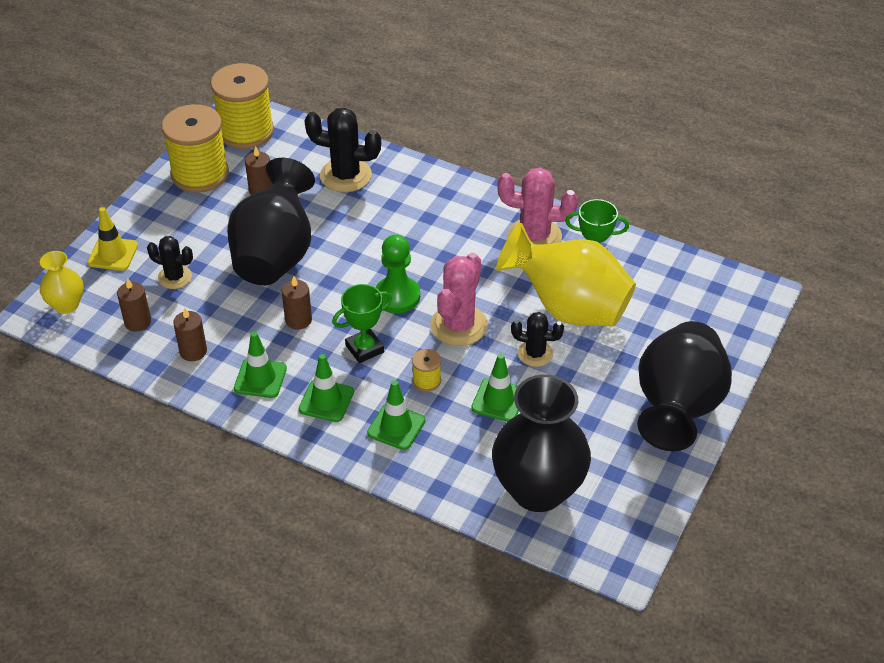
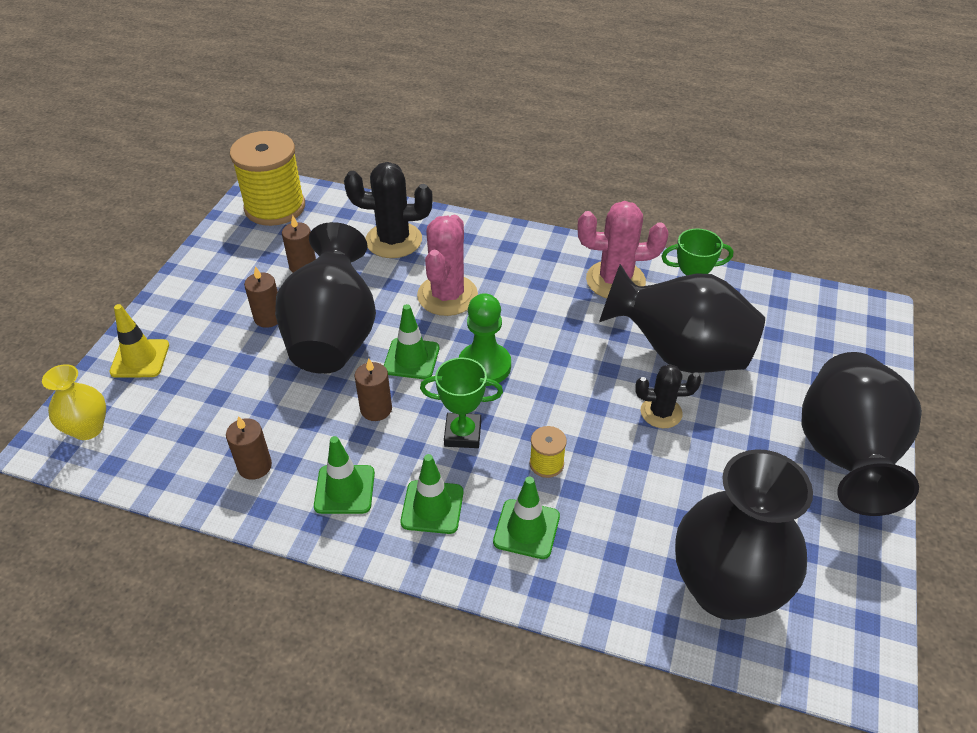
camera: 10 degrees left, 0 degrees up
brown candle [117,278,151,332] -> brown candle moved to [244,266,278,328]
black cactus [147,236,193,289] -> none
yellow spool [162,104,229,193] -> none
green trophy [332,284,392,363] -> green trophy turned 45 degrees clockwise [420,358,503,448]
pink cactus [430,253,488,346] -> pink cactus moved to [417,215,478,316]
green traffic cone [471,354,519,422] -> green traffic cone moved to [384,304,439,379]
yellow vase [496,223,636,327] -> black vase [599,264,765,373]

